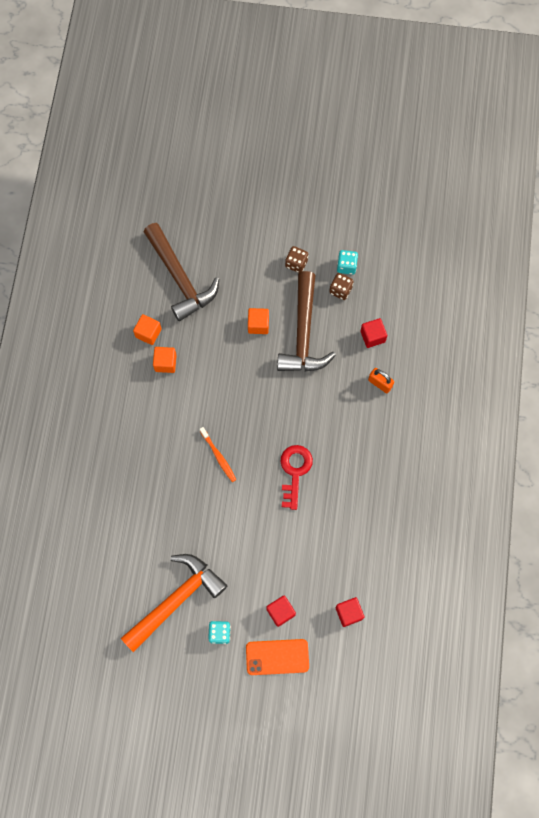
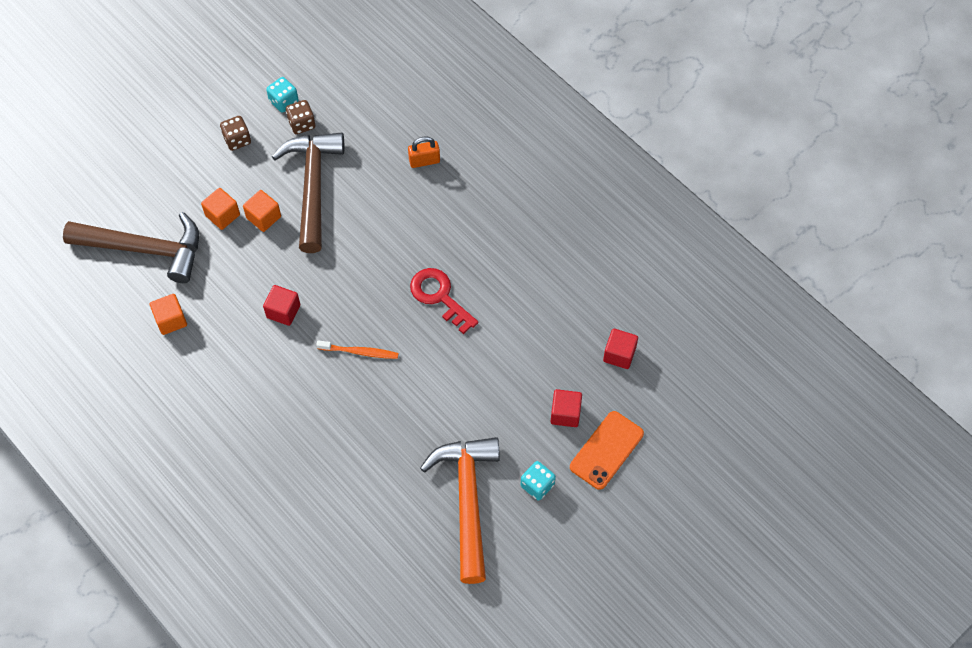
camera: 50 degrees left, 10 degrees down
orange cube [153,347,177,373] -> orange cube moved to [201,188,240,230]
brown hammer [277,271,336,371] -> brown hammer turned 135 degrees counterclockwise [271,133,344,253]
red cube [360,318,387,348] -> red cube moved to [263,285,300,326]

